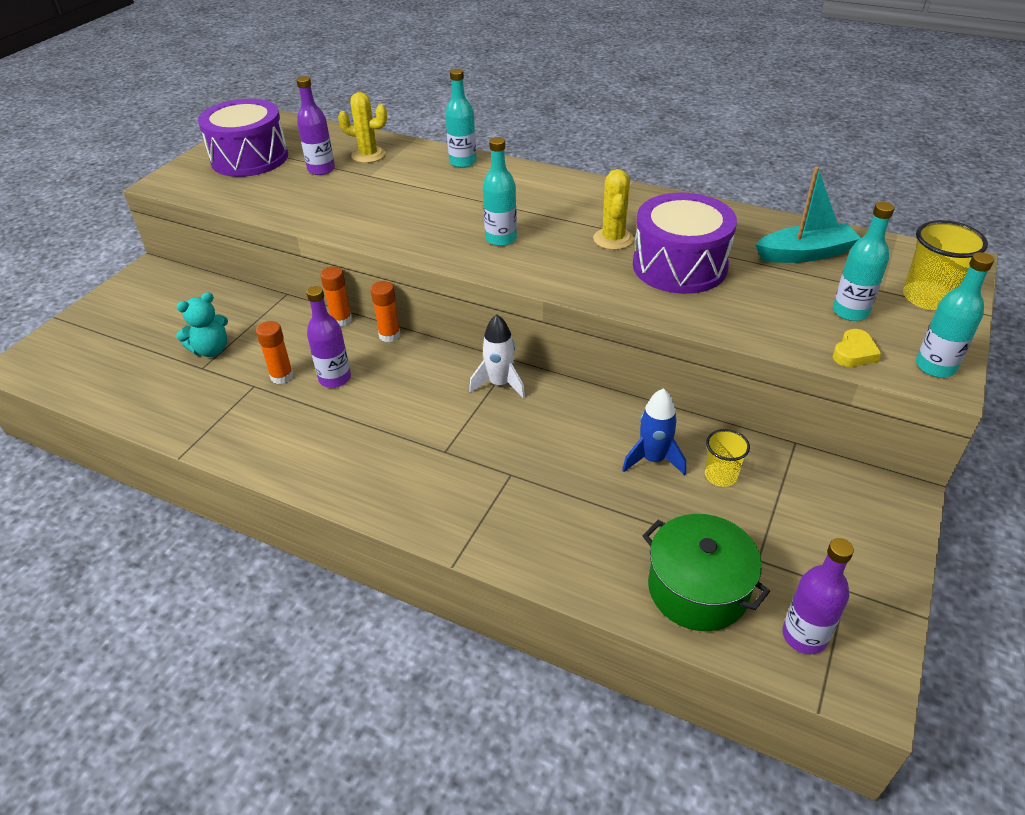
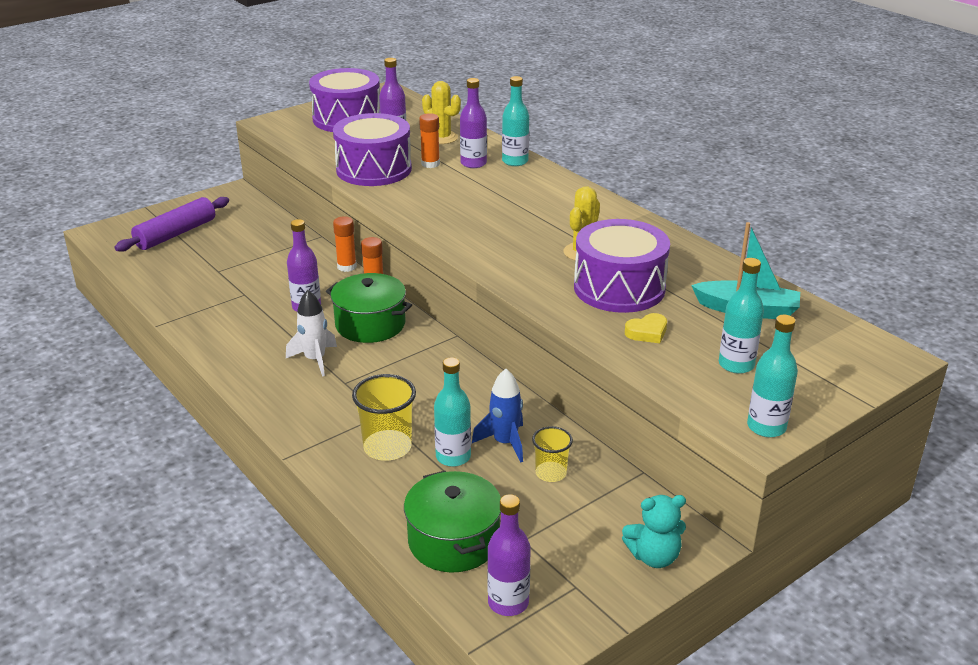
camera: 25 degrees right, 10 degrees down
turquoise teddy bear [176,292,228,357] -> turquoise teddy bear moved to [622,495,686,568]
orange glue stick [256,321,294,384] -> orange glue stick moved to [419,113,440,168]
white rocket [469,314,525,399] -> white rocket moved to [286,290,337,376]
turquoise bottle [483,137,517,246] -> turquoise bottle moved to [434,357,471,467]
yellow heart [833,329,882,367] -> yellow heart moved to [625,313,667,343]
yellow cup [903,220,988,310] -> yellow cup moved to [352,374,416,461]
none -> purple rolling pin [114,197,229,252]
none -> green pot [326,273,412,343]
none -> purple drum [333,113,412,186]
none -> purple bottle [460,78,487,168]

